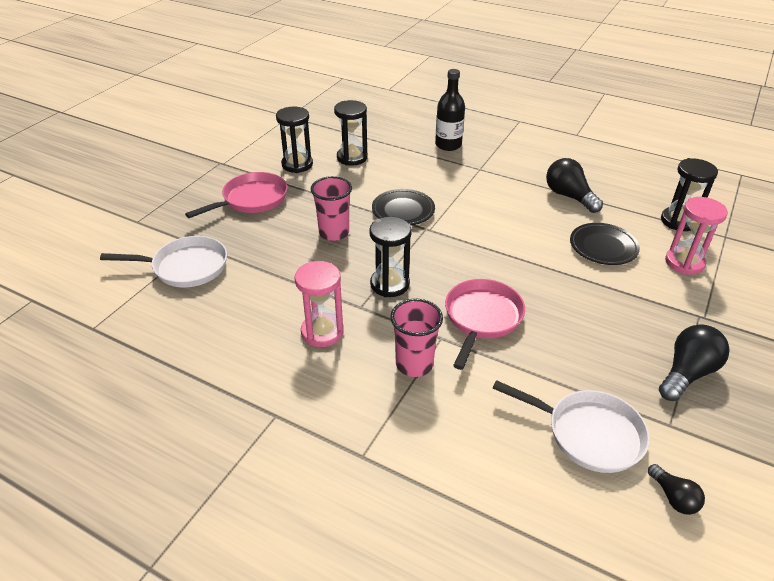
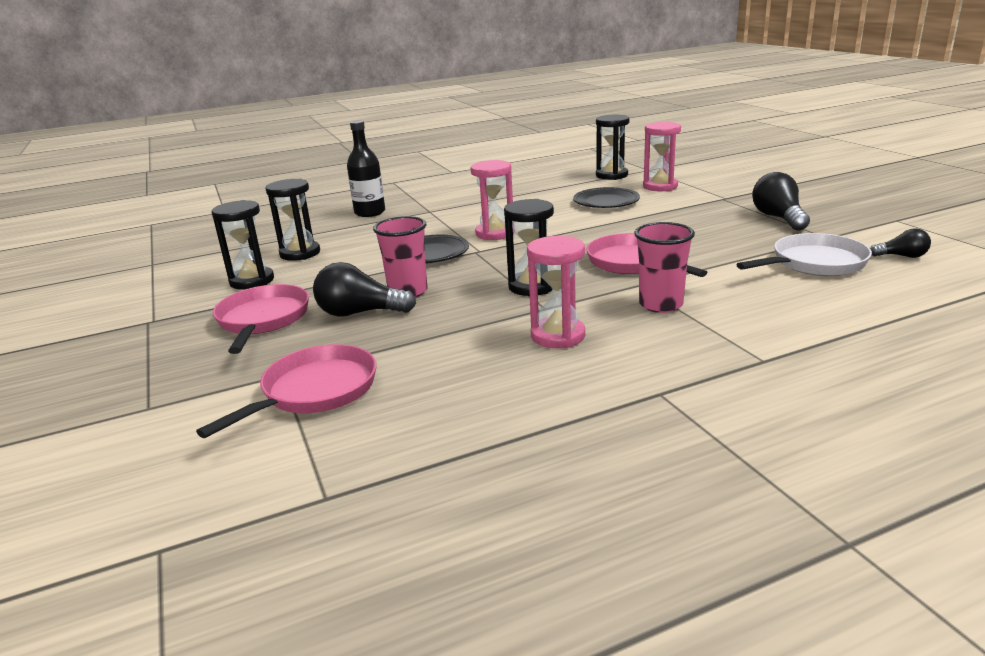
camera: 50 degrees left, 15 degrees down
white pan [100,236,227,288] -> pink pan [196,344,377,438]
black light bulb [546,158,603,213] -> black light bulb moved to [313,262,416,317]
none -> pink hourglass [471,160,515,240]

